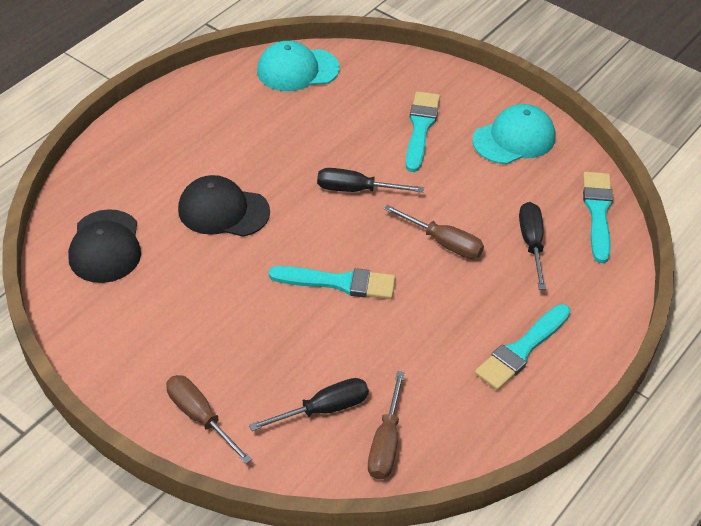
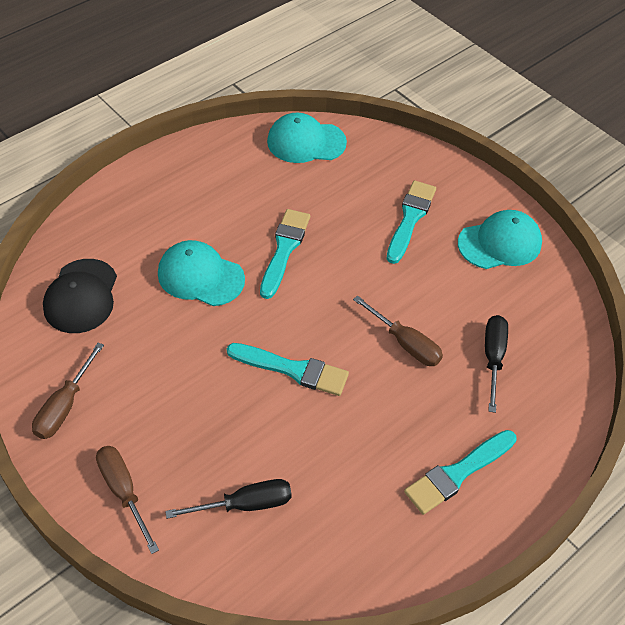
camera: 10 degrees right, 5 degrees up
black cap [178,175,270,237] -> turquoise cap [158,240,245,306]
black screwdriver [317,168,424,192] -> none
brown screwdriver [368,371,405,480] -> brown screwdriver moved to [32,343,104,439]
turquoise brush [583,172,613,263] -> turquoise brush moved to [260,209,310,299]

